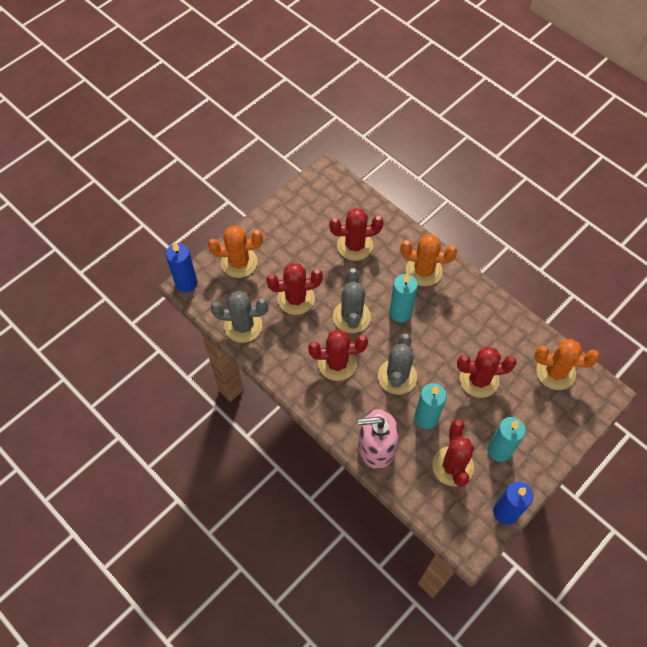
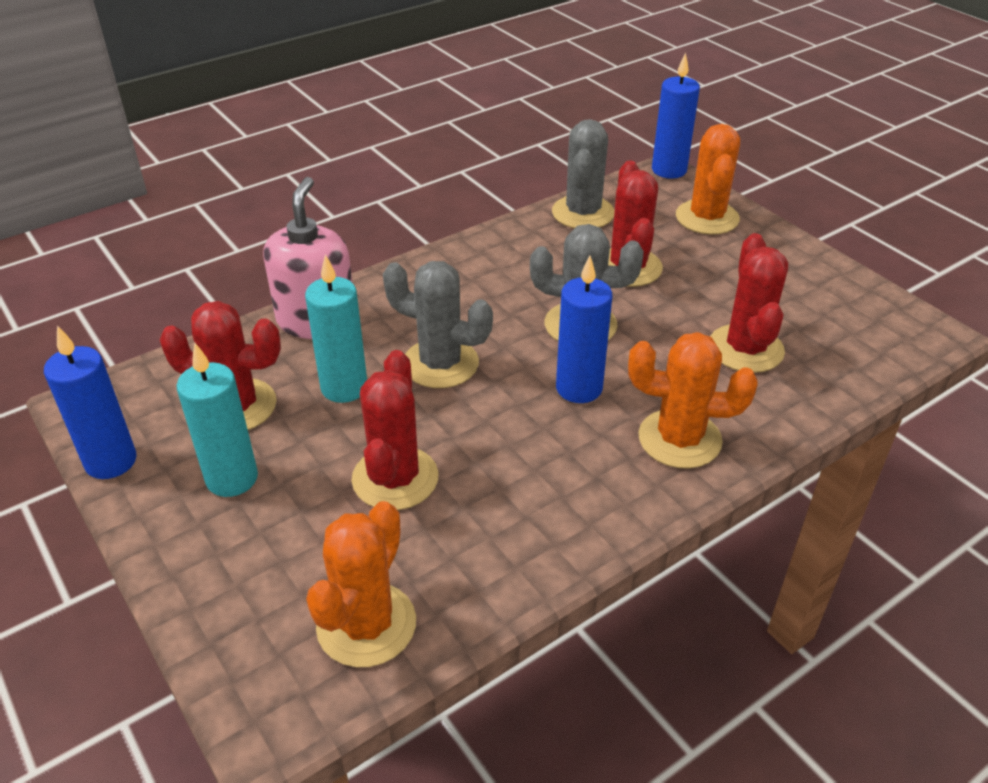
camera: 100 degrees right, 20 degrees down
red cactus [308,329,368,381] -> none
turquoise candle [389,273,418,323] -> blue candle [556,256,612,403]
orange cactus [400,234,457,286] -> orange cactus turned 75 degrees clockwise [628,332,758,469]

